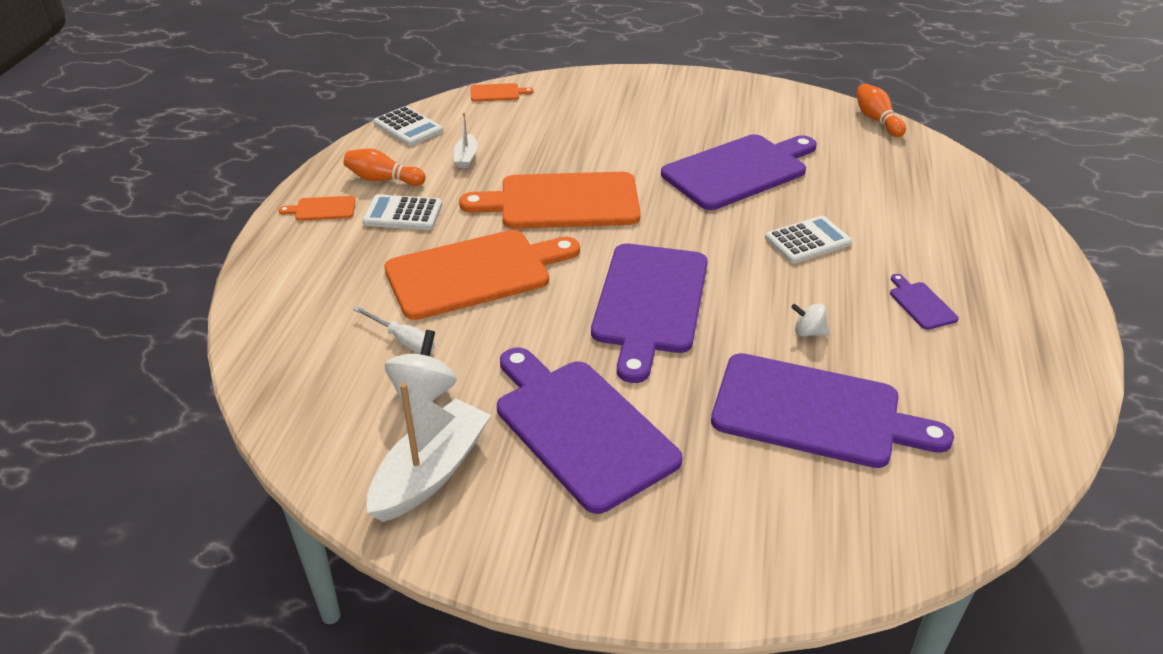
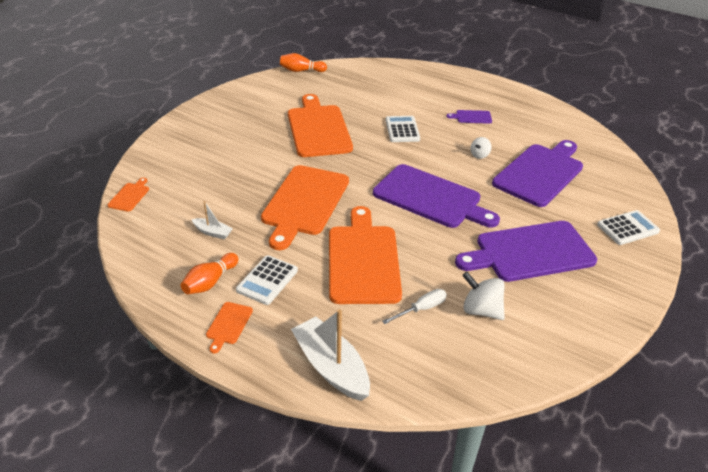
camera: 70 degrees left, 0 degrees up
white boat [367,383,491,522] -> white boat moved to [291,309,370,401]
white calculator [374,106,443,146] -> white calculator moved to [597,210,660,245]
purple cutting board [661,134,817,210] -> orange cutting board [288,94,353,157]

